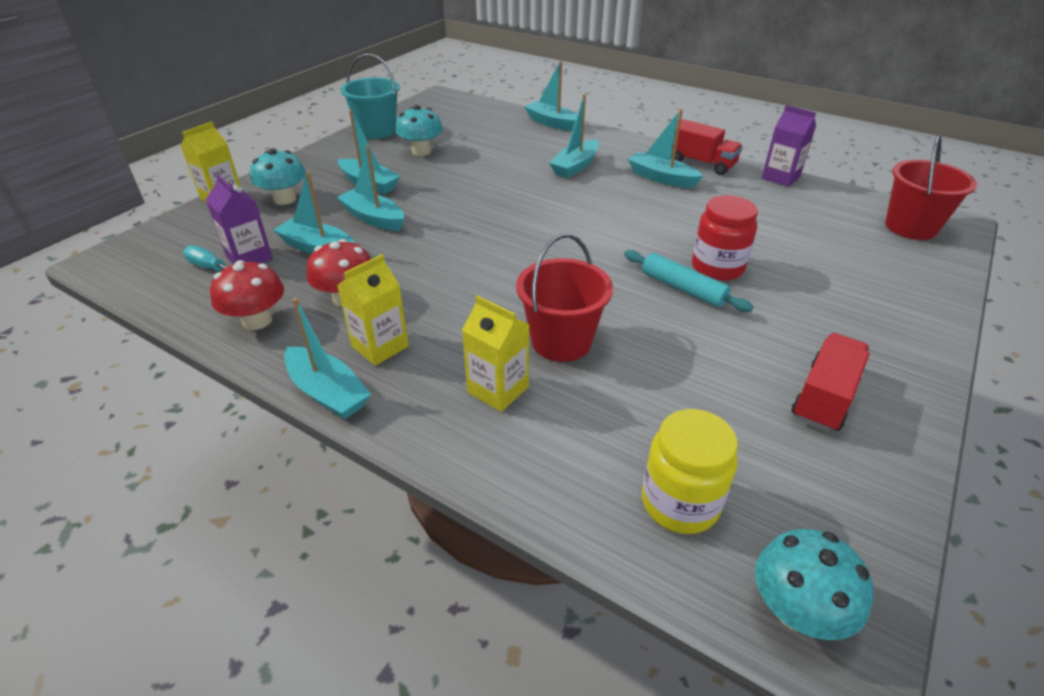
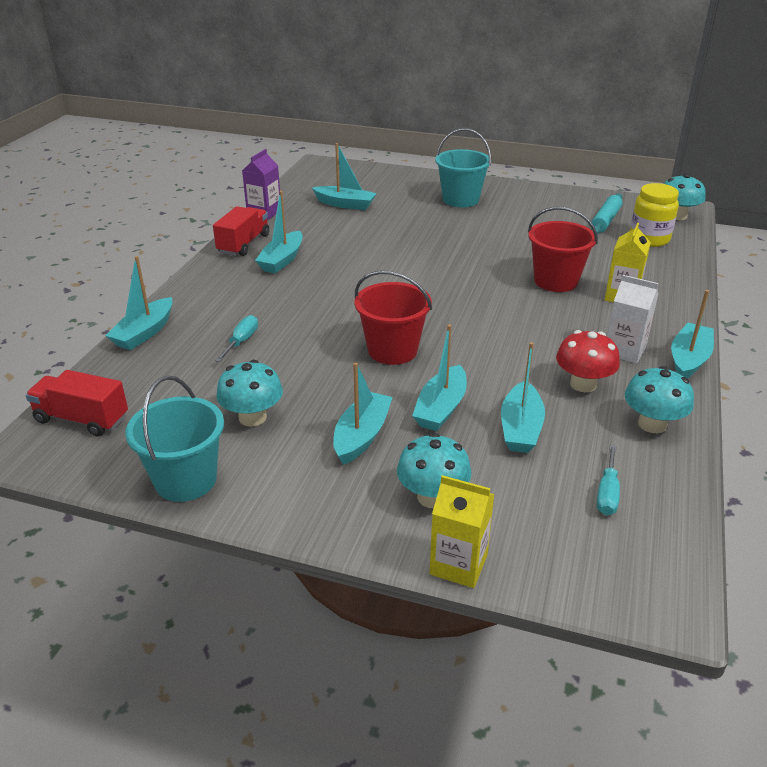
camera: 105 degrees left, 5 degrees down
purple carton [206,174,273,265] -> none
red mushroom [210,260,284,330] -> turquoise mushroom [625,366,694,433]
yellow carton [337,254,409,366] -> white carton [607,275,658,363]
turquoise boat [549,94,599,178] -> turquoise boat moved to [312,143,377,210]
turquoise rolling pin [624,250,753,312] -> turquoise rolling pin moved to [591,193,622,234]
red jar [692,195,758,281] -> none
red truck [792,333,869,432] -> red truck moved to [26,370,128,437]
red bucket [885,134,977,240] -> red bucket moved to [354,271,432,365]
none -> turquoise screwdriver [215,315,258,362]
none -> turquoise bucket [435,129,491,208]

